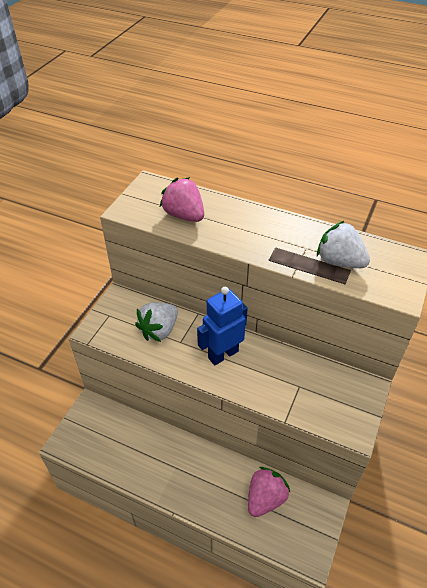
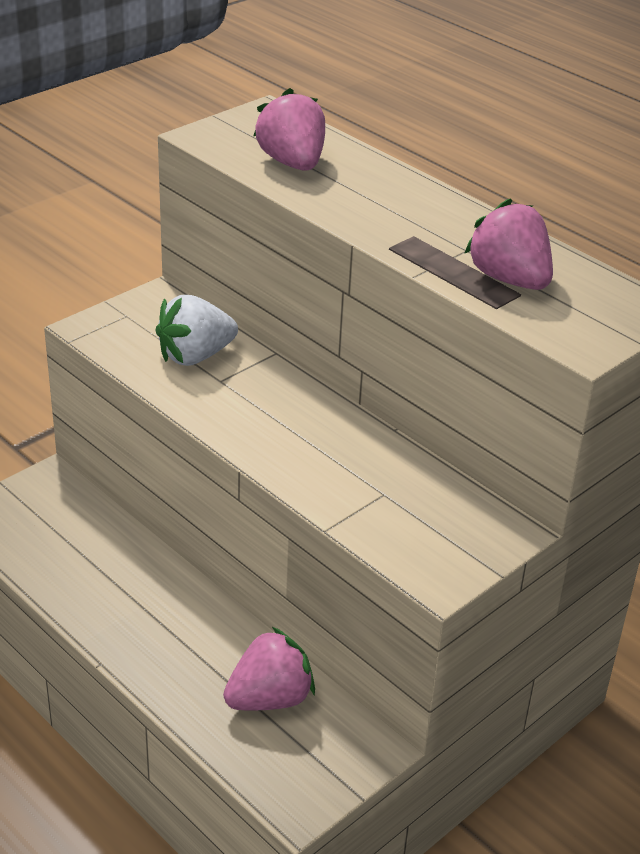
camera: 20 degrees right, 10 degrees down
blue robot [197,287,248,365] -> none
white strawberry [317,221,370,268] -> pink strawberry [464,198,553,290]

